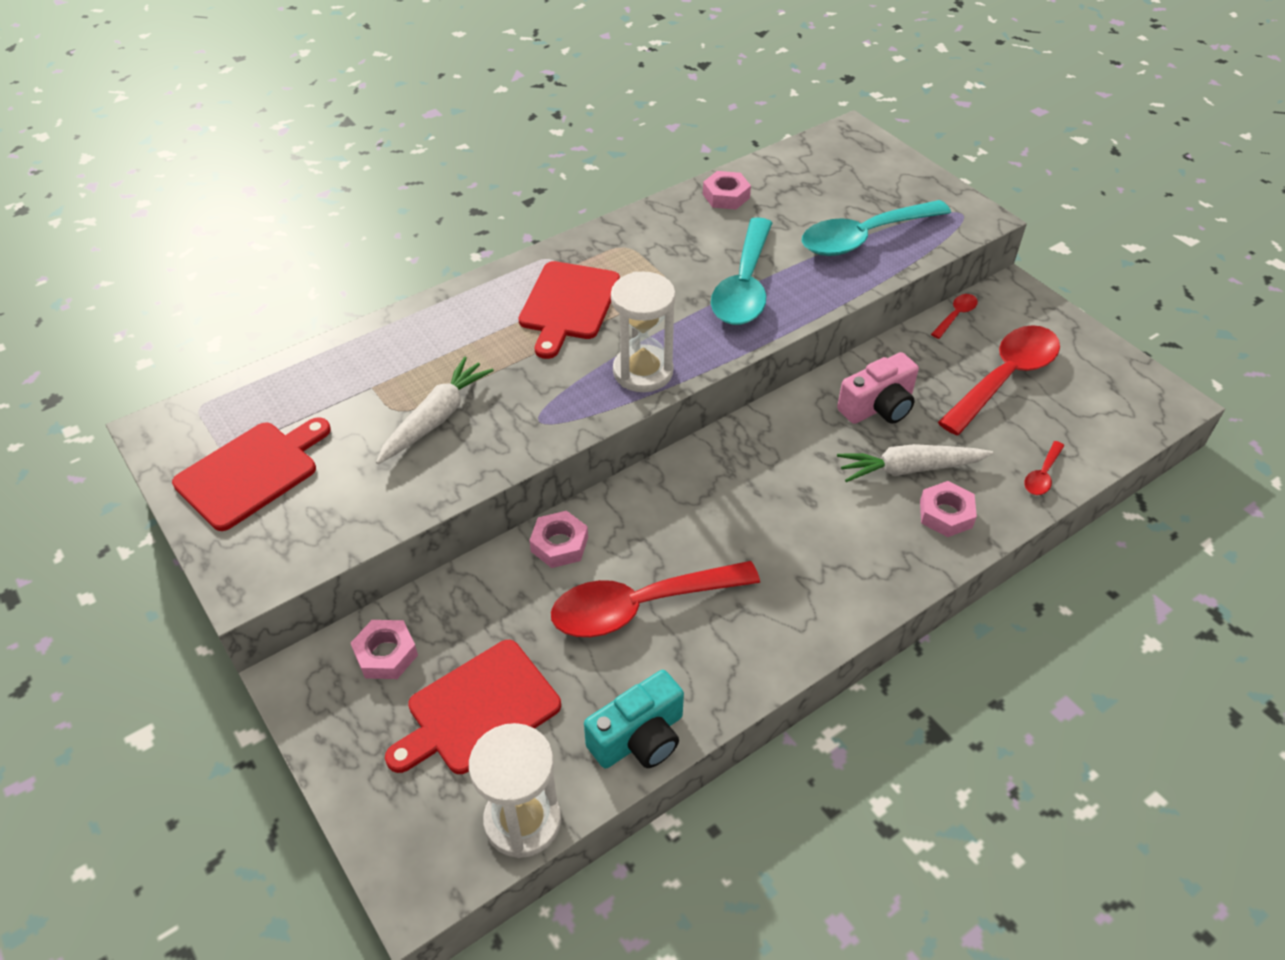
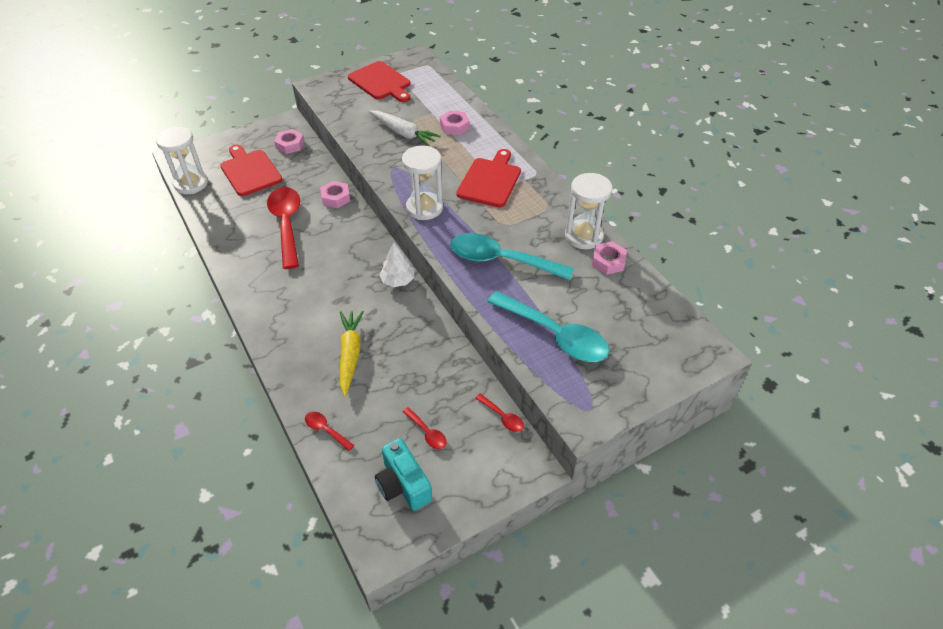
camera: 95 degrees right, 0 degrees up
red cutting board [518,261,620,359] -> red cutting board turned 90 degrees clockwise [456,149,521,207]
turquoise camera [584,670,684,768] -> turquoise camera moved to [375,438,432,511]
turquoise spoon [802,200,951,256] -> turquoise spoon turned 150 degrees clockwise [487,291,609,362]
pink camera [837,352,919,424] -> none
white carrot [837,444,993,482] -> yellow carrot [340,310,364,396]
pink nut [920,481,977,537] -> pink nut moved to [440,110,470,135]
red spoon [938,325,1060,435] -> red spoon [402,407,447,449], size x0.43
none -> white tree [379,242,414,287]
none -> white hourglass [565,173,612,249]

